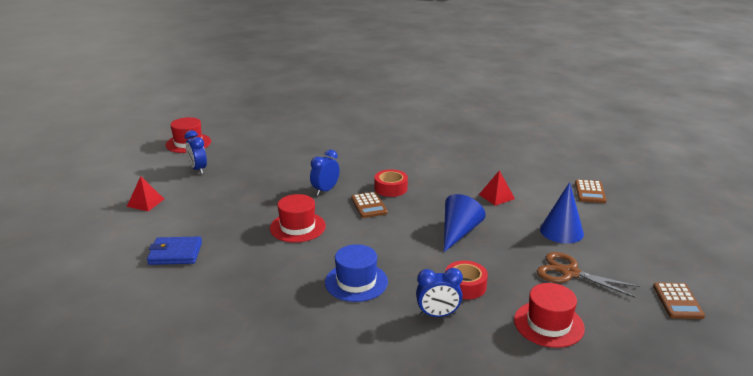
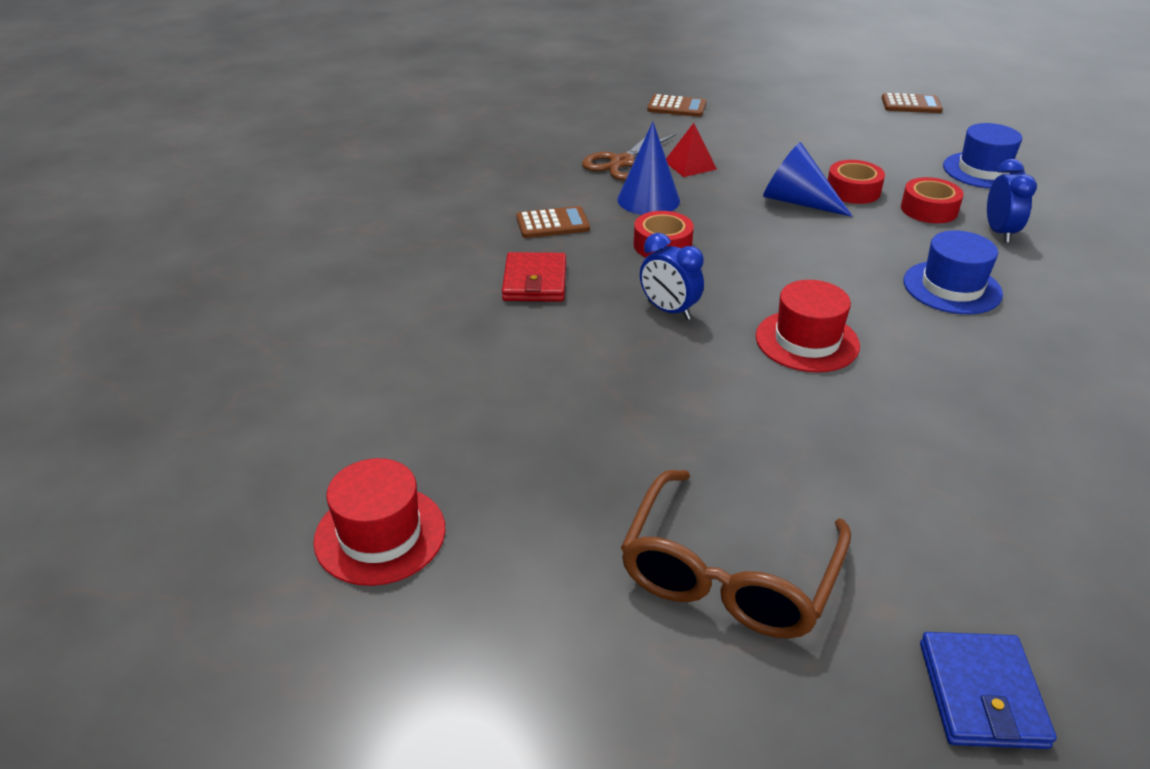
camera: 85 degrees left, 10 degrees up
red pyramid [127,176,164,211] -> brown glasses [621,470,851,639]
blue wallet [147,236,202,265] -> blue wallet moved to [920,632,1057,749]
blue clock [185,130,207,174] -> none
brown calculator [351,192,388,218] -> brown calculator moved to [516,206,590,238]
red hat [514,283,585,348] -> blue hat [943,123,1026,188]
brown scissors [537,252,640,298] -> brown scissors moved to [582,134,676,181]
blue cone [540,182,584,244] -> blue cone moved to [617,122,680,215]
none -> red wallet [502,252,566,302]
none -> red tape [828,160,885,204]

